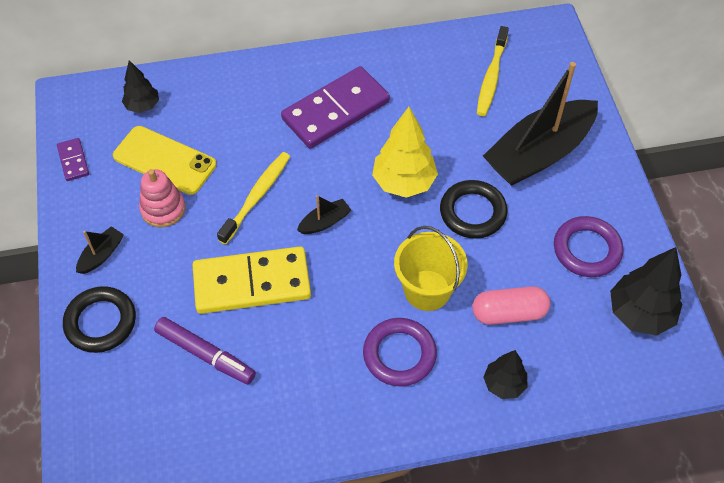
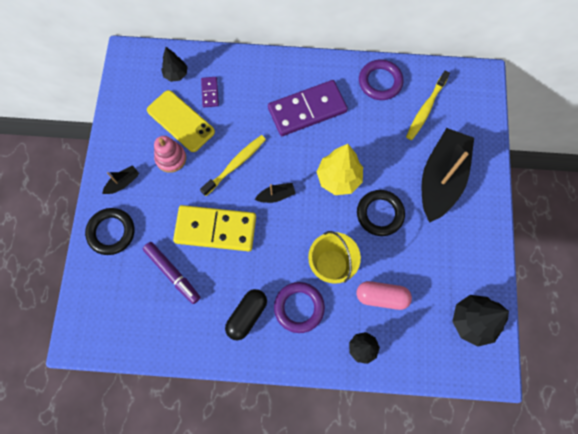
camera: 15 degrees right, 15 degrees up
purple domino [57,138,89,181] -> purple domino moved to [201,77,219,107]
black boat [483,62,598,186] -> black boat turned 135 degrees clockwise [421,128,474,223]
purple ring [554,216,623,277] -> purple ring moved to [359,59,403,100]
none -> black capsule [225,289,267,340]

